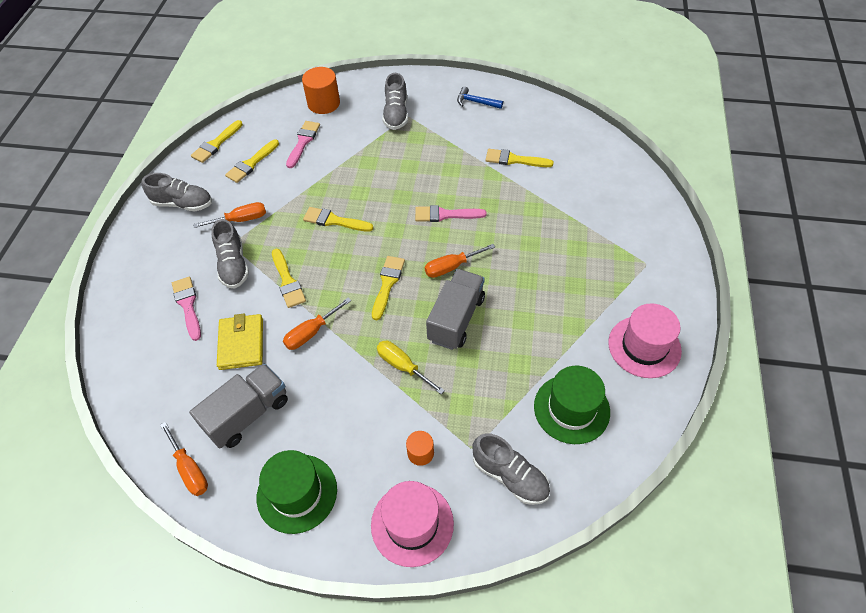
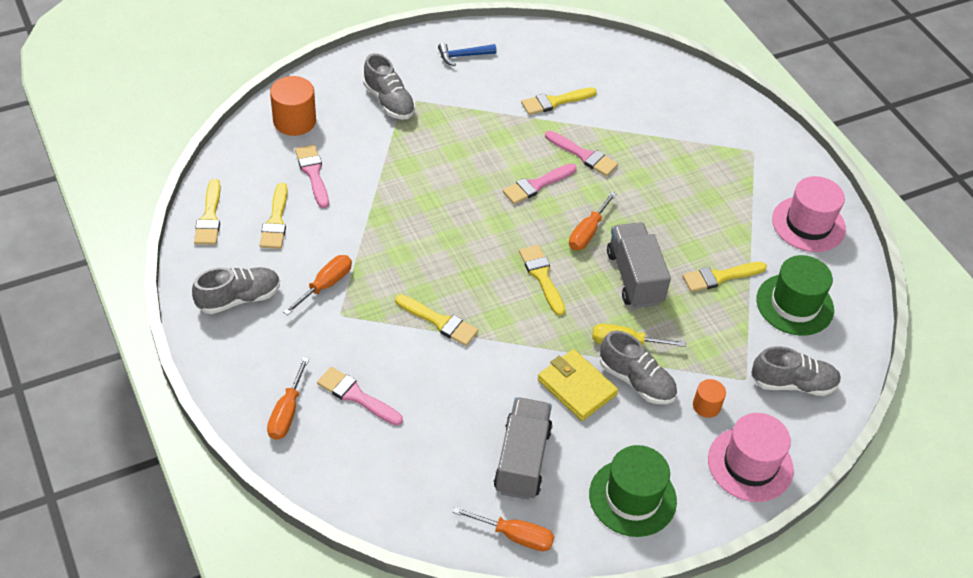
camera: 40 degrees left, 5 degrees down
grey shoe [211,219,249,289] -> grey shoe moved to [600,331,677,404]
yellow wallet [217,313,263,370] -> yellow wallet moved to [538,349,618,421]
orange screwdriver [283,297,352,350] -> orange screwdriver moved to [267,357,309,440]
yellow brush [303,207,373,232] -> yellow brush moved to [683,262,767,292]
none -> pink brush [545,131,618,176]

